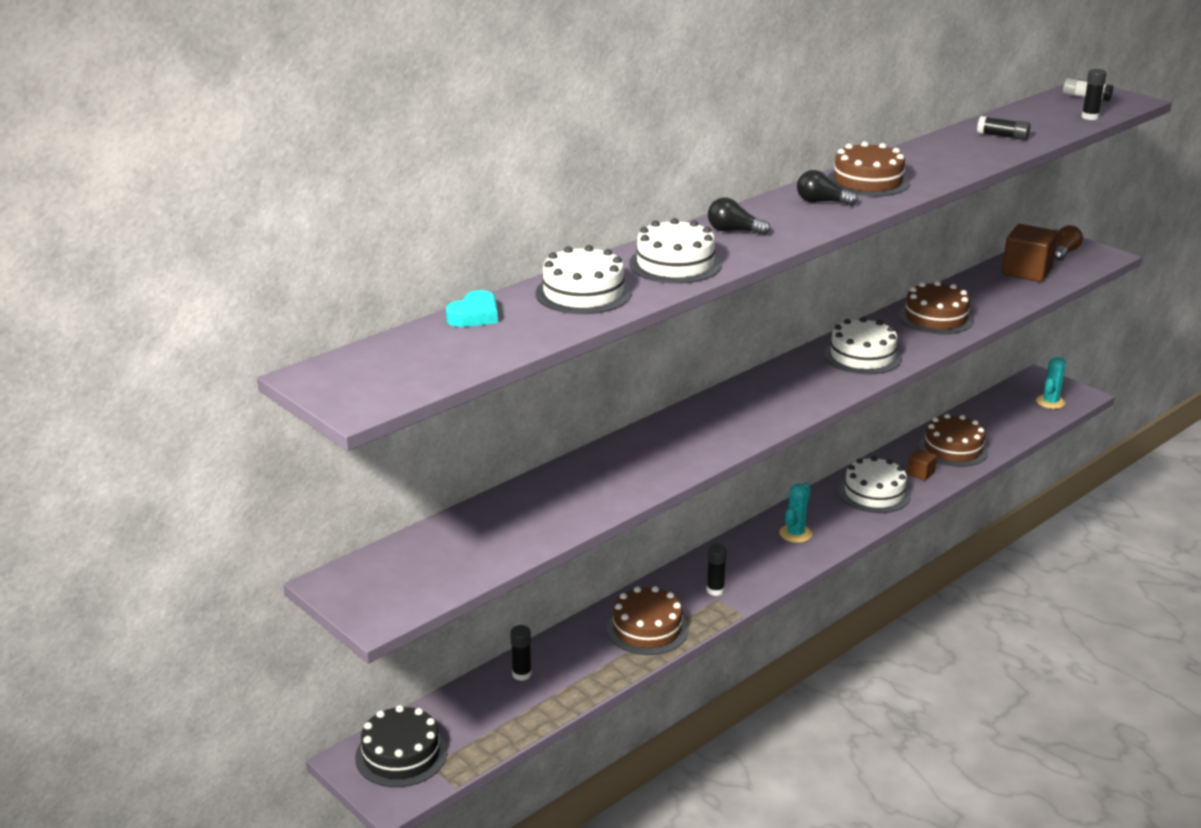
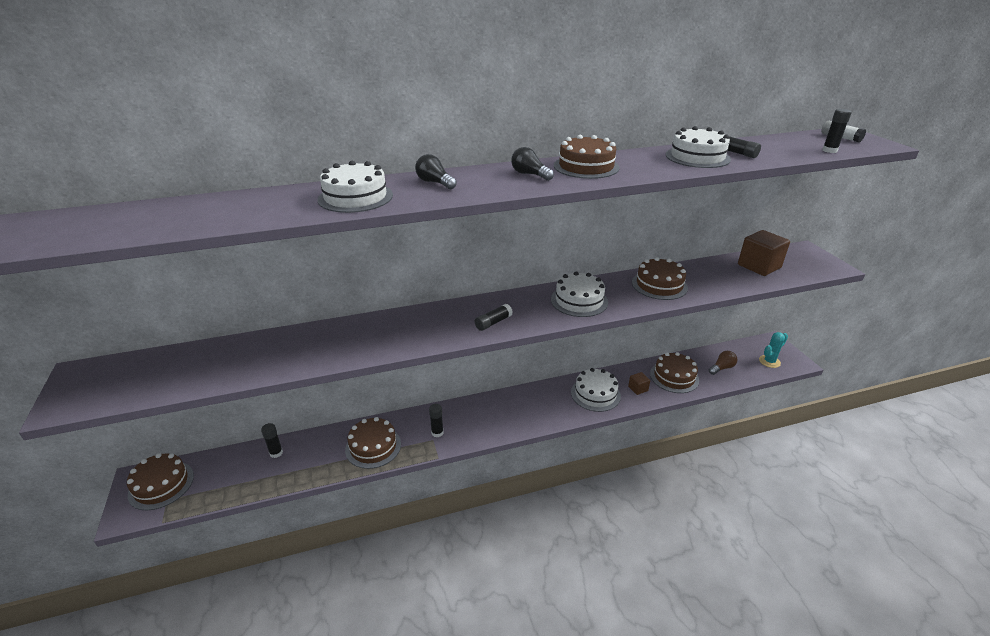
camera: 25 degrees right, 5 degrees up
black cake [355,705,447,787] -> brown cake [127,453,194,510]
turquoise heart [446,290,498,327] -> none
white cake [535,245,632,314] -> white cake moved to [666,126,731,168]
turquoise cactus [779,482,812,543] -> none
brown light bulb [1054,225,1083,261] -> brown light bulb moved to [709,351,737,375]
none -> black glue stick [475,304,512,331]

